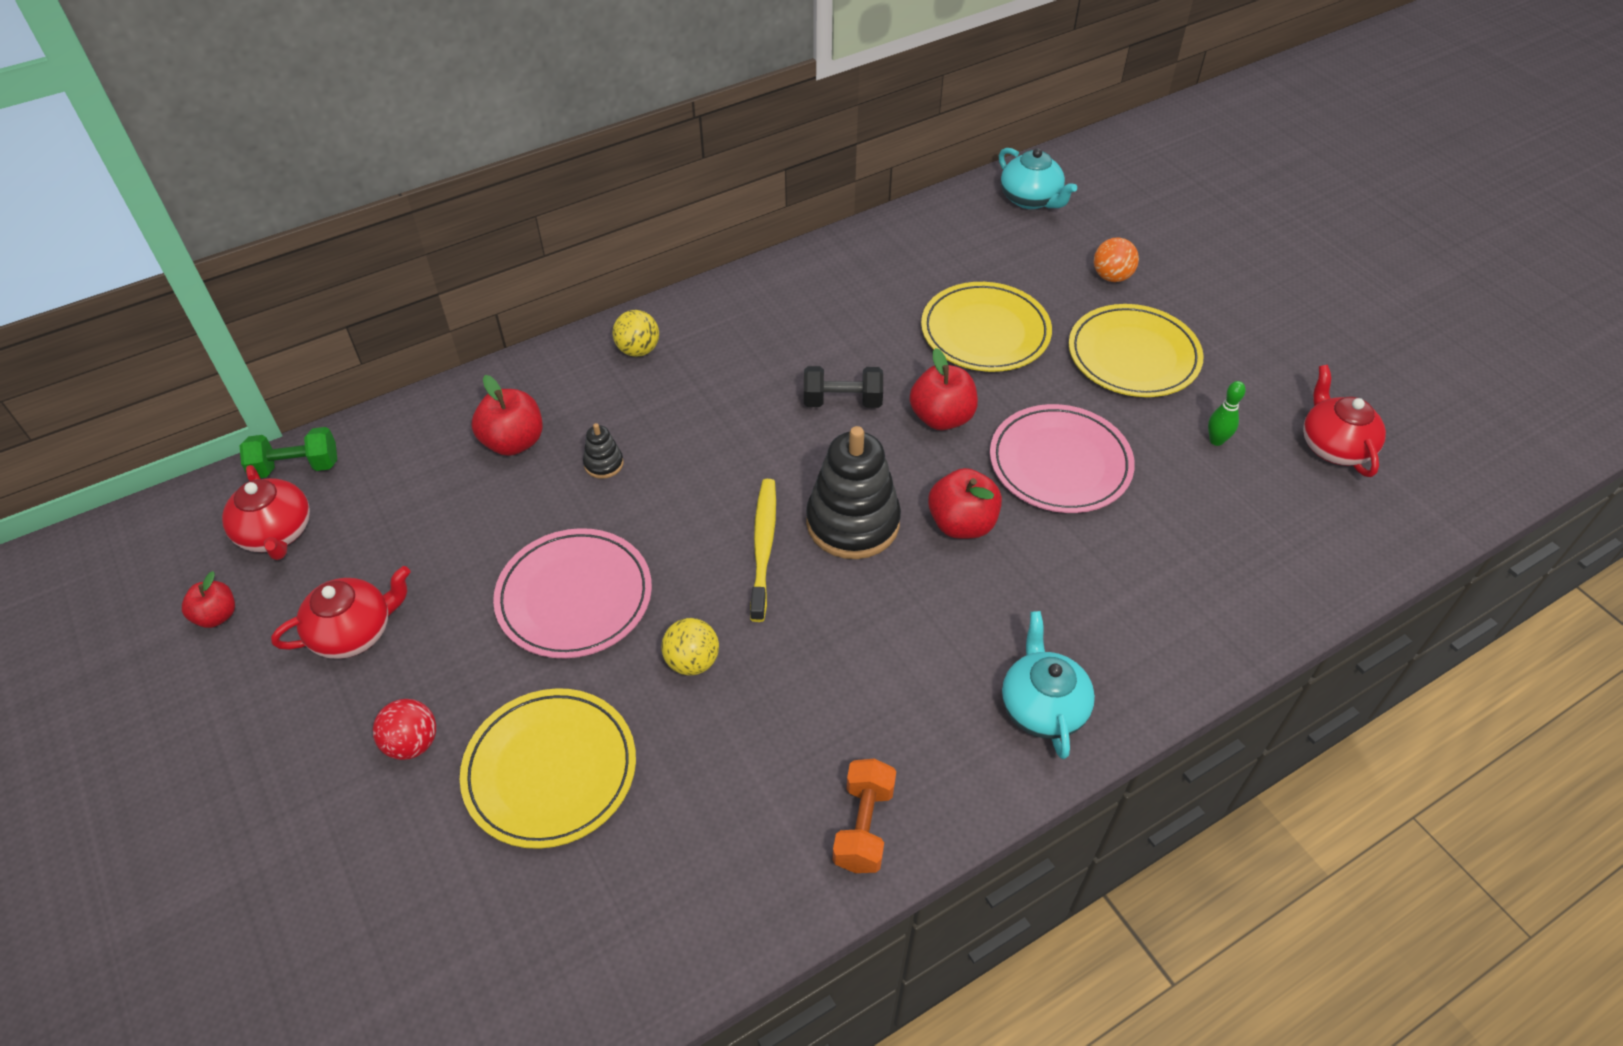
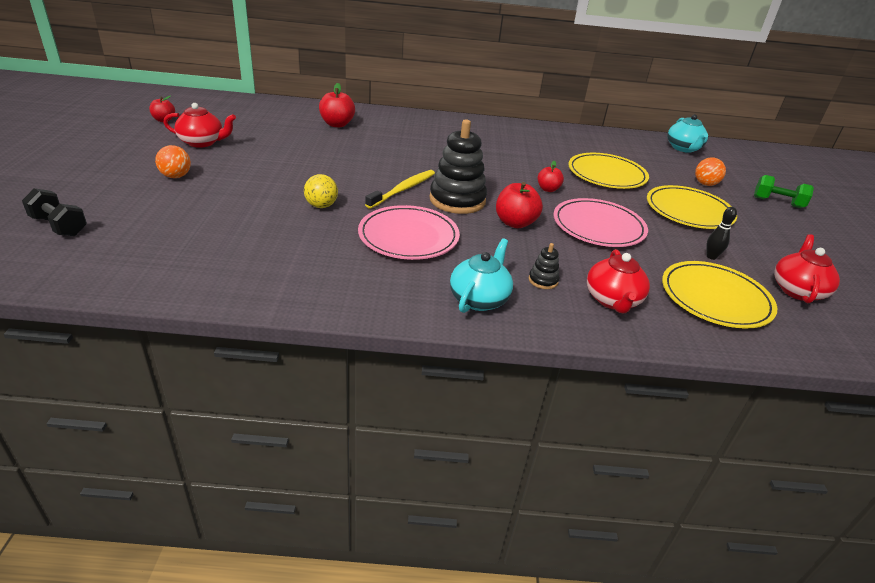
camera: 30 degrees right, 15 degrees down
red teapot [222,465,310,560] -> red teapot moved to [587,249,650,314]
green dumbbell [240,427,337,478] -> green dumbbell moved to [754,175,814,208]
red ball [373,699,436,760] -> orange ball [155,145,191,178]
yellow plate [460,688,636,849] -> yellow plate moved to [662,261,777,329]
pink plate [493,528,652,658] -> pink plate moved to [358,205,460,260]
black stacking toy [583,423,624,479] -> black stacking toy moved to [529,243,560,289]
yellow ball [612,310,659,357] -> none
black dumbbell [804,366,883,408] -> black dumbbell moved to [22,188,87,236]
orange dumbbell [833,759,896,873] -> none
red apple [910,348,978,430] -> red apple [537,161,564,192], size x0.63
green bowling pin [1208,381,1246,446] -> black bowling pin [706,207,737,260]

